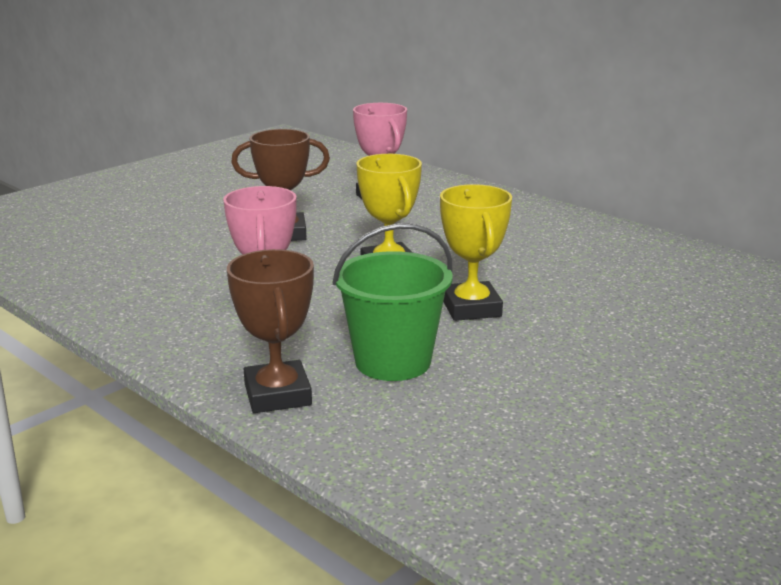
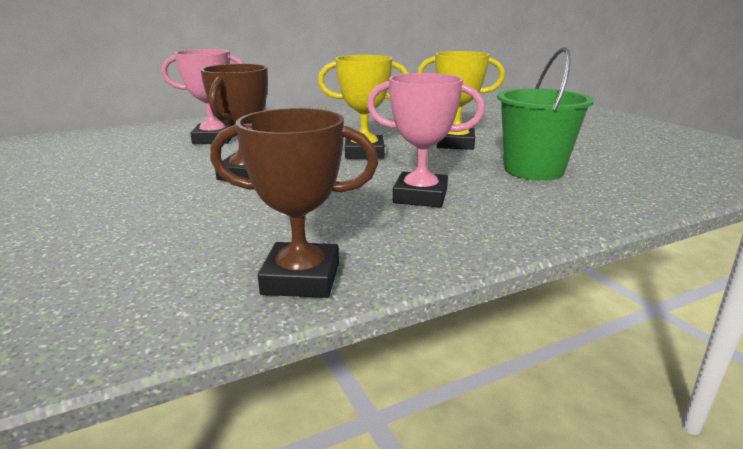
camera: 70 degrees left, 0 degrees up
brown trophy [227,249,314,413] -> brown trophy moved to [210,108,378,298]

